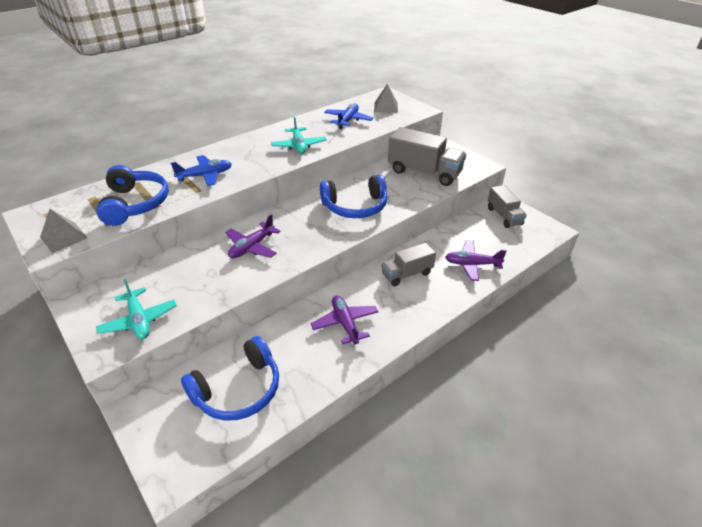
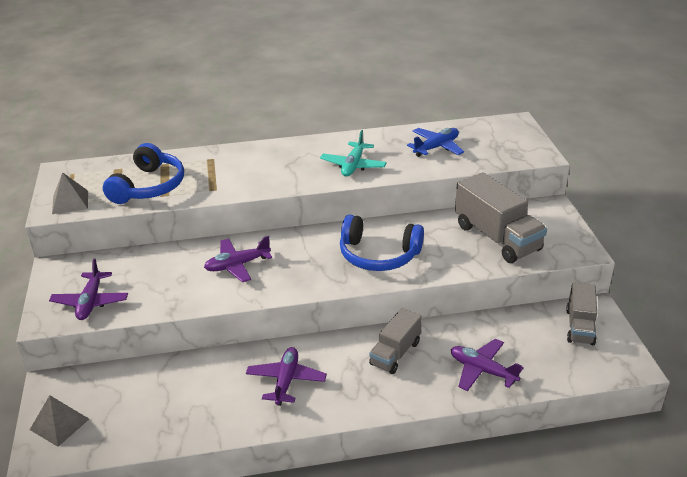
camera: 30 degrees right, 5 degrees down
turquoise plane [96,279,177,339] -> purple plane [49,258,128,320]
blue plane [171,155,232,186] -> none
blue headphones [181,336,279,421] -> none
grey pyramid [374,84,398,113] -> grey pyramid moved to [30,395,89,447]
grey truck [381,243,436,286] -> grey truck turned 60 degrees counterclockwise [369,308,422,374]

